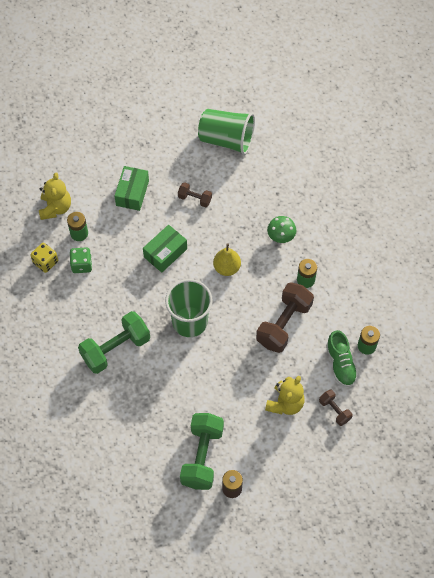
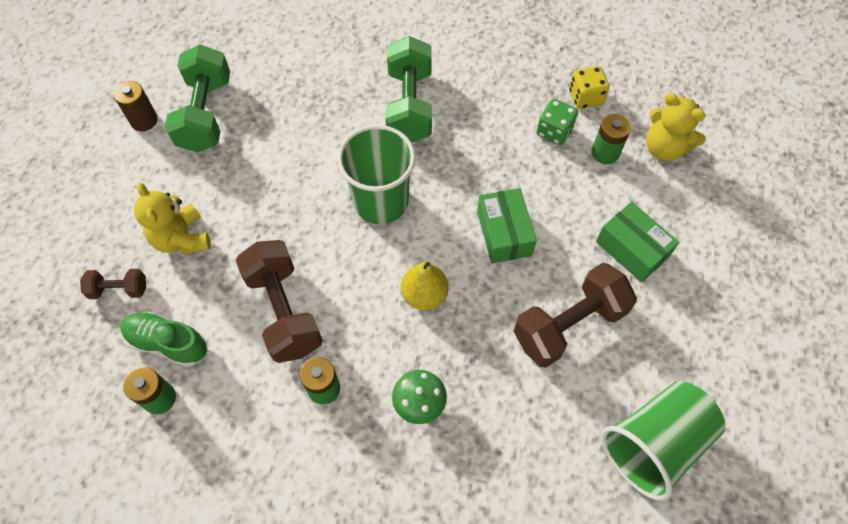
camera: 125 degrees right, 0 degrees up
brown dumbbell [178,182,212,207] -> brown dumbbell [514,263,637,368], size x1.97
green dumbbell [180,413,224,490] -> green dumbbell turned 45 degrees clockwise [165,45,230,152]

